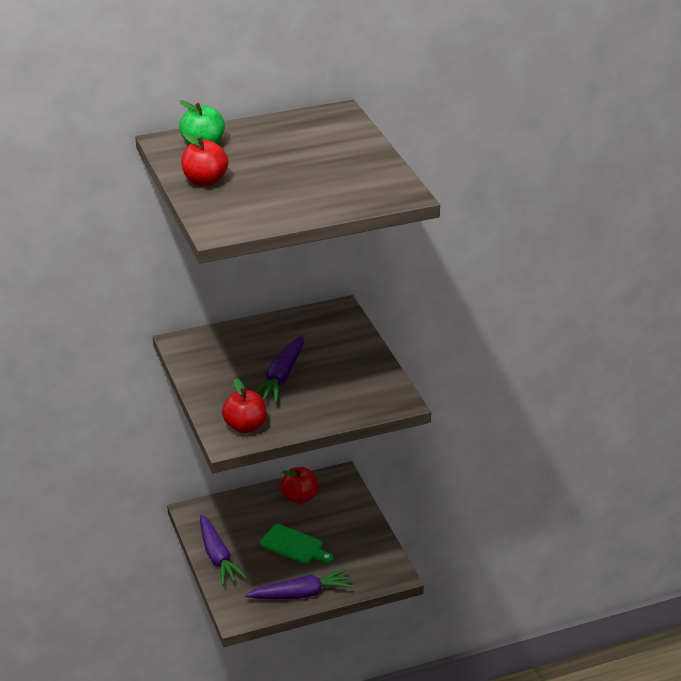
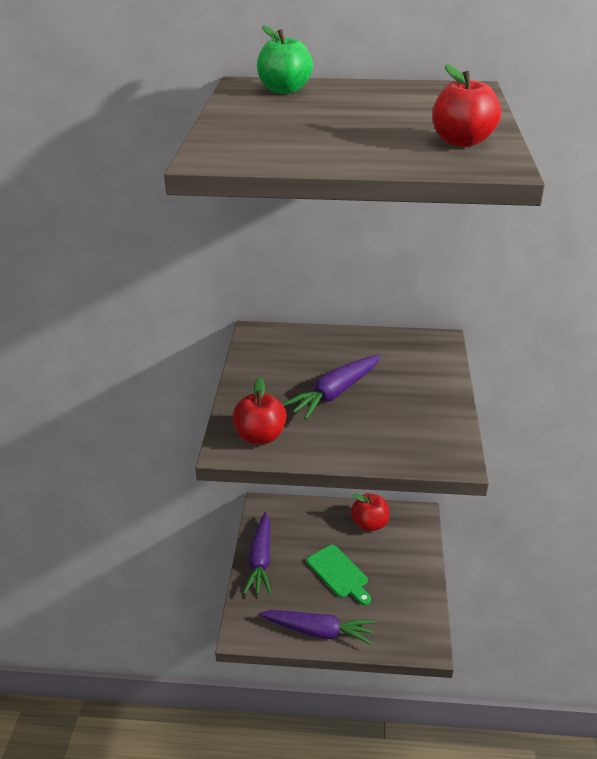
camera: 25 degrees right, 0 degrees up
red apple [181,133,228,186] -> red apple moved to [432,64,501,147]

